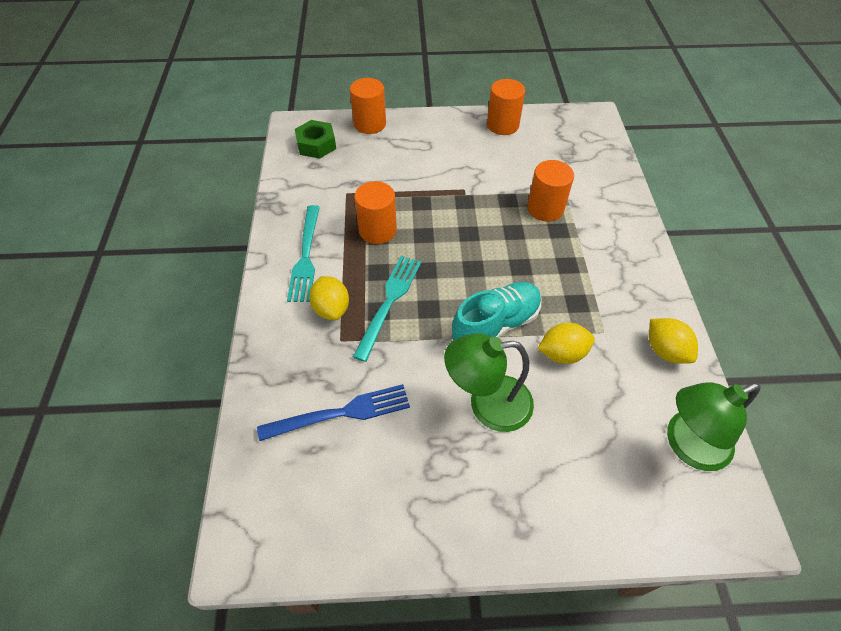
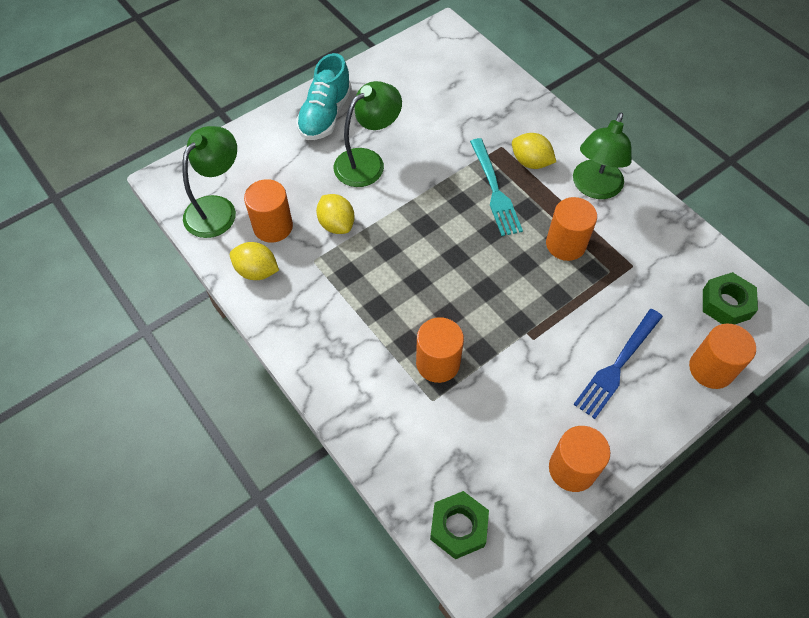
camera: 145 degrees right, 5 degrees up
blue fork [257,384,410,441] -> blue fork moved to [573,309,663,419]
turquoise fork [287,205,320,302] -> green lamp [573,112,632,199]
turquoise shoe [452,282,542,340] -> turquoise shoe moved to [296,53,352,140]
yellow lemon [538,323,595,364] -> yellow lemon turned 75 degrees counterclockwise [316,194,355,234]
none -> orange cylinder [244,179,293,243]
none -> green nut [430,491,489,559]

